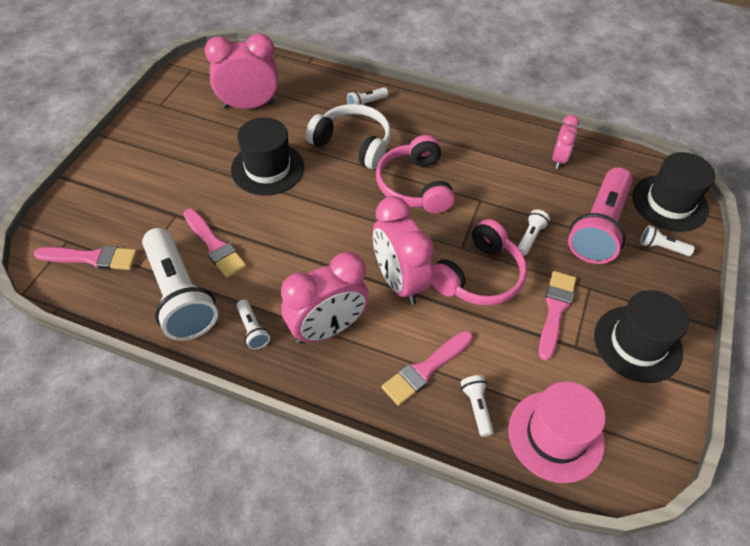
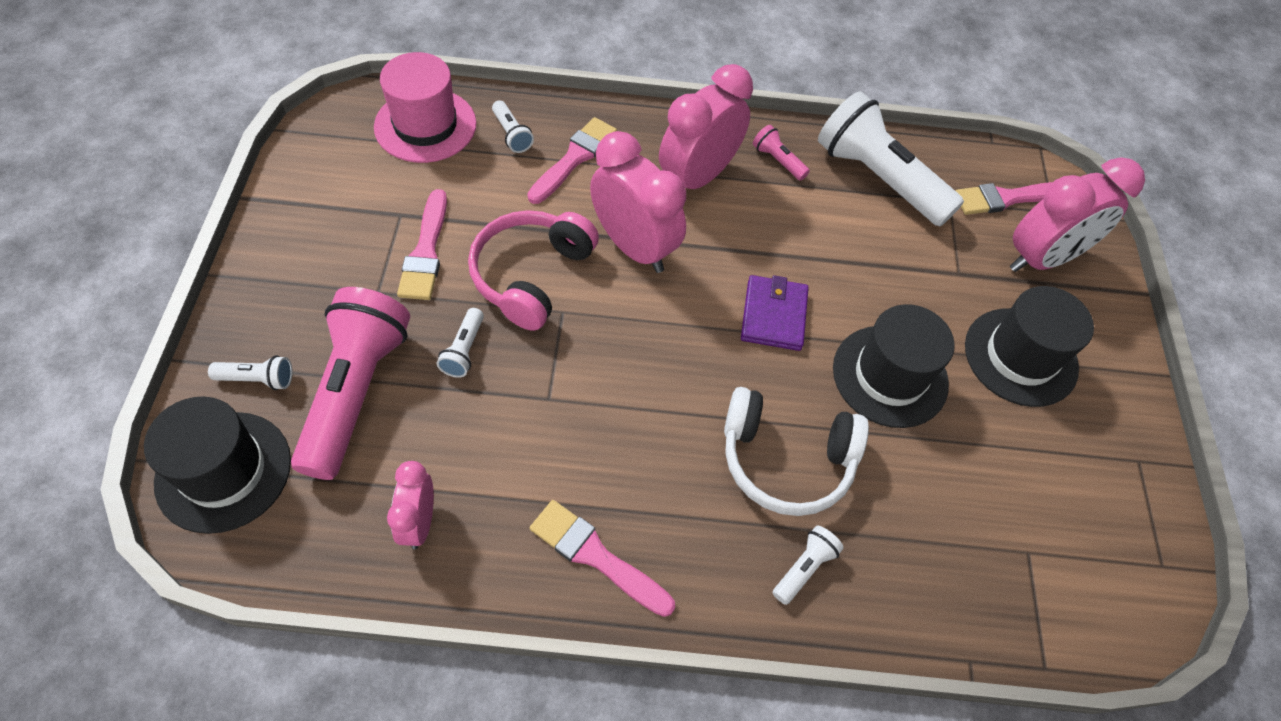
camera: 160 degrees right, 5 degrees up
pink brush [183,209,246,278] -> pink brush moved to [530,500,675,617]
pink clock [205,33,278,109] -> pink clock moved to [1010,158,1145,272]
white flashlight [236,299,270,350] -> pink flashlight [753,125,810,181]
pink headphones [376,135,455,213] -> none
black hat [594,290,689,383] -> black hat moved to [965,286,1094,407]
none -> purple wallet [741,275,809,351]

